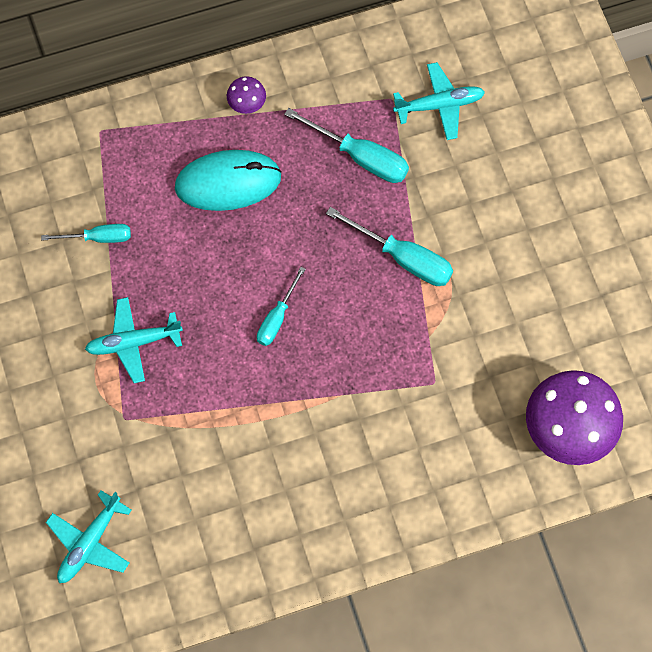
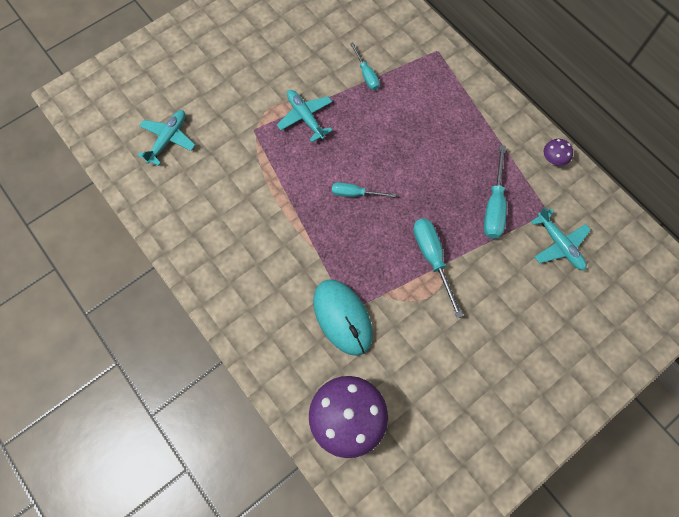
camera: 70 degrees right, 0 degrees up
turquoise plane [46,490,132,583] -> turquoise plane turned 105 degrees clockwise [138,110,195,166]
turquoise mouse [175,150,281,211] -> turquoise mouse moved to [313,279,373,356]
purple mushroom [227,76,266,114] -> purple mushroom moved to [544,139,573,166]
turquoise screwdriver [326,207,453,286] -> turquoise screwdriver turned 150 degrees clockwise [413,218,463,318]

